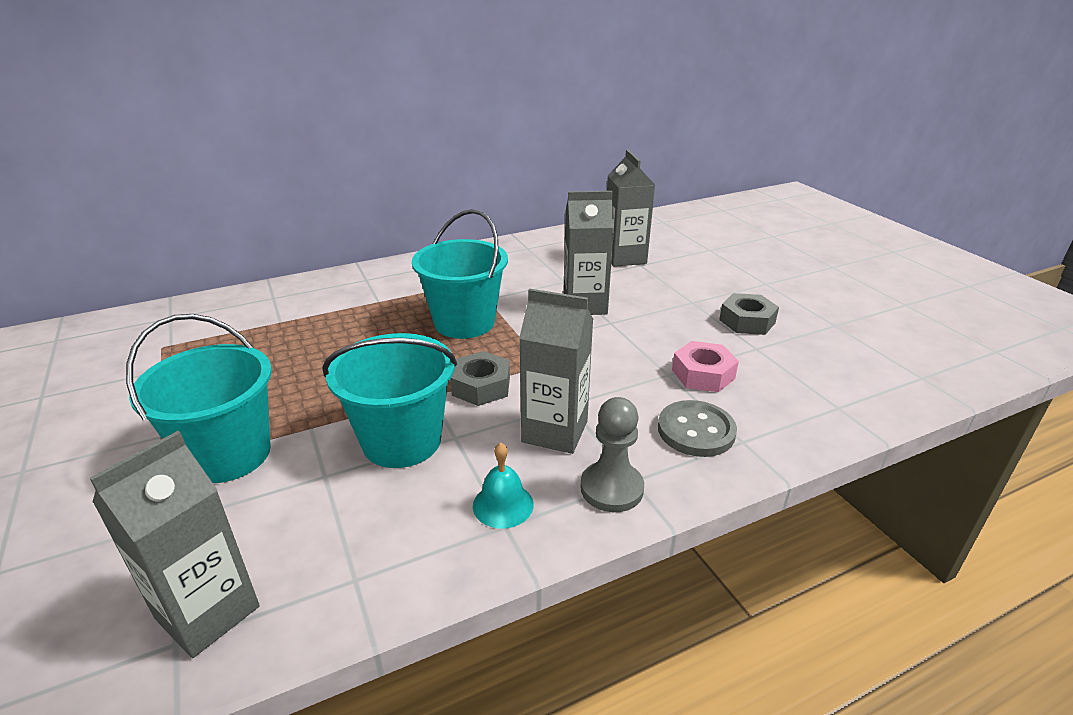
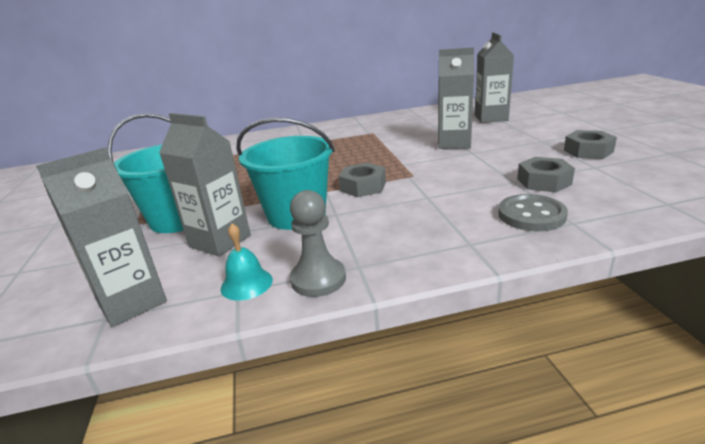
camera: 15 degrees right, 5 degrees down
turquoise bucket [412,209,508,339] -> none
turquoise bell [473,442,534,528] -> turquoise bell moved to [221,223,273,301]
grey carton [519,288,593,454] -> grey carton moved to [159,113,251,257]
grey pawn [580,397,644,512] -> grey pawn moved to [290,190,346,297]
pink nut [672,341,739,392] -> grey nut [517,157,575,193]

